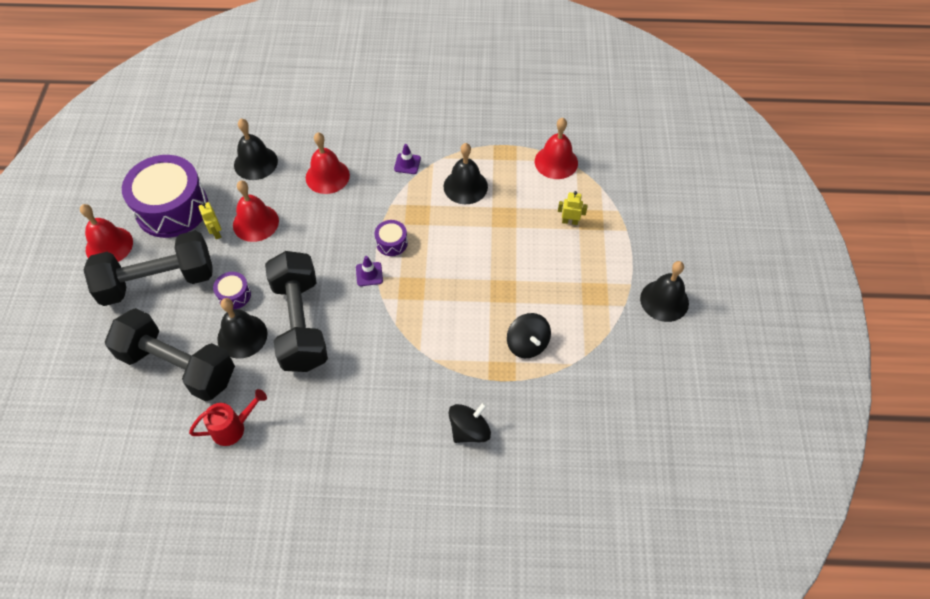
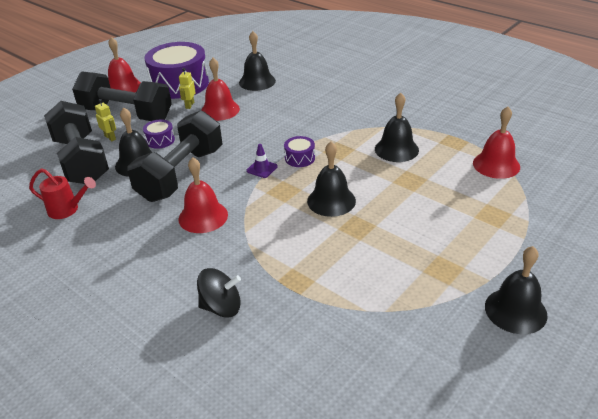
camera: 40 degrees right, 20 degrees down
red bell [306,132,350,194] -> red bell moved to [179,157,228,233]
purple traffic cone [394,144,421,174] -> none
black spinning top [507,313,551,358] -> none
yellow robot [558,191,588,225] -> yellow robot moved to [95,99,116,141]
none -> black bell [307,142,356,217]

